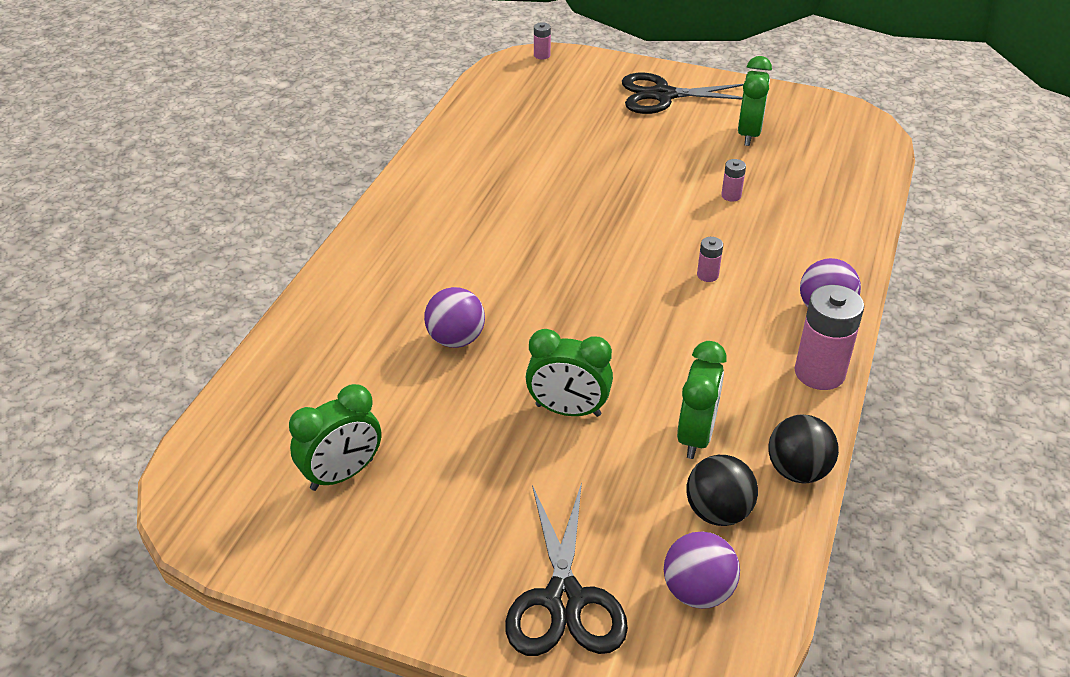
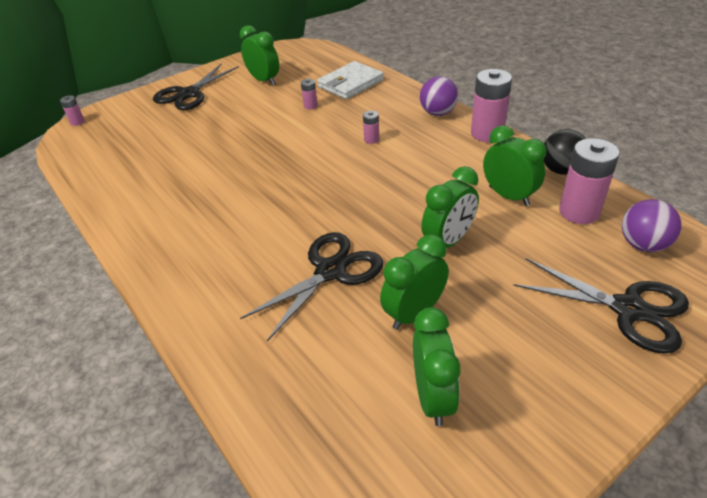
camera: 55 degrees left, 0 degrees up
purple ball [424,287,485,348] -> black scissors [240,232,383,341]
black ball [686,455,758,526] -> pink battery [559,138,620,224]
none -> white wallet [317,61,384,99]
none -> green clock [380,234,449,330]

